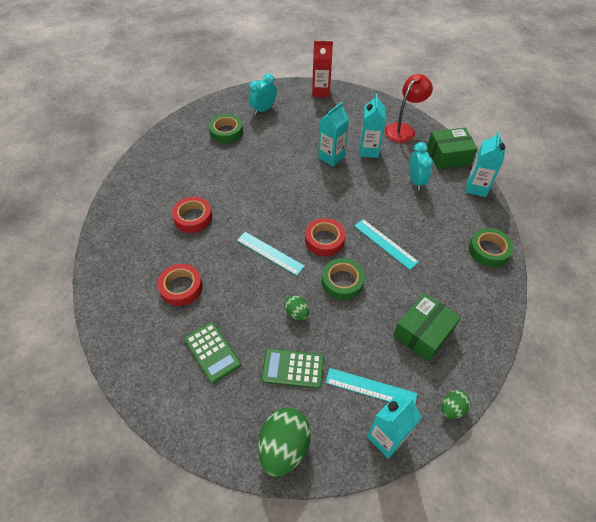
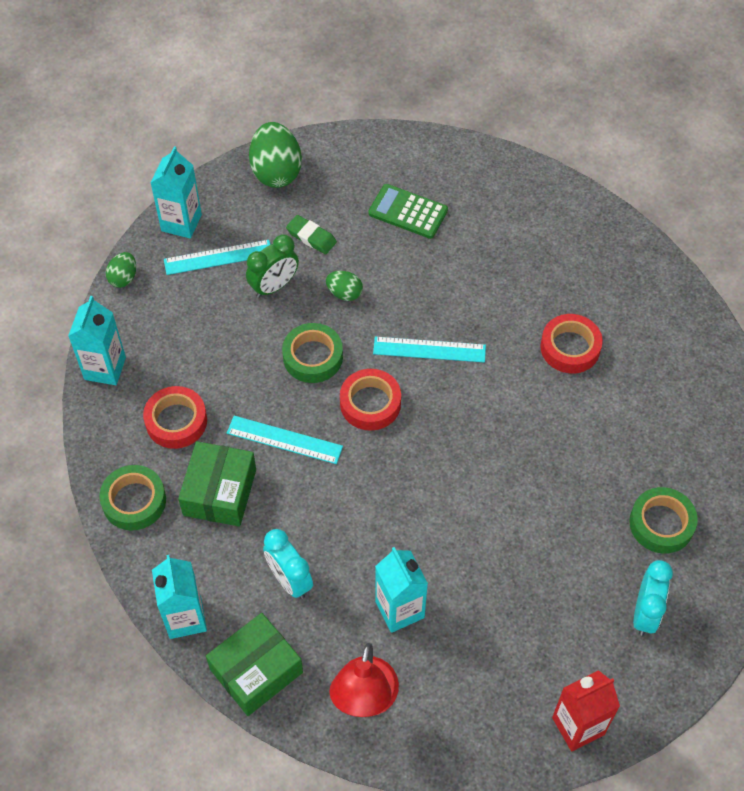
camera: 150 degrees right, 5 degrees up
red tape [157,264,203,306] -> red tape moved to [143,386,207,449]
green calculator [261,349,324,388] -> green eraser [286,215,337,254]
turquoise carton [318,102,349,166] -> turquoise carton moved to [68,296,126,385]
green box [393,293,461,362] -> green box moved to [178,441,256,527]
none -> green clock [246,235,299,298]

